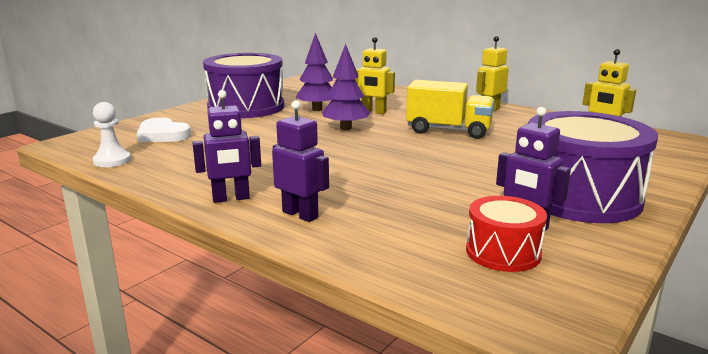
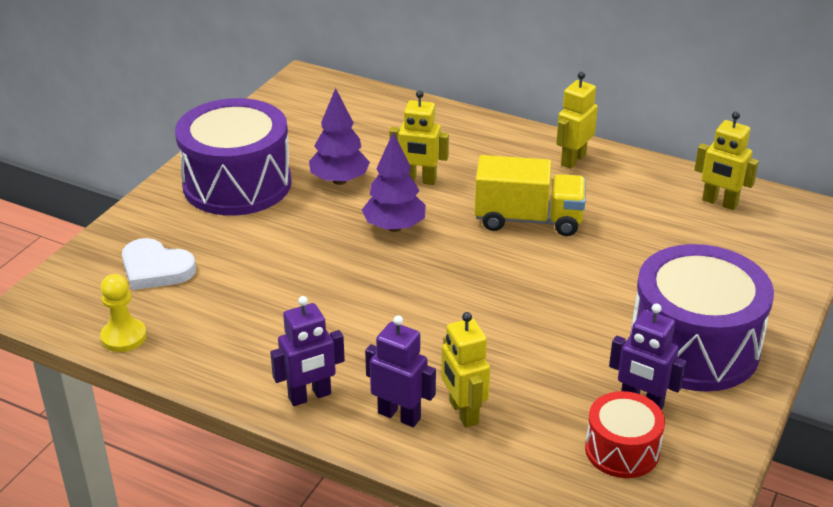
camera: 10 degrees left, 15 degrees up
white pawn [93,102,131,167] -> yellow pawn [100,274,147,352]
none -> yellow robot [441,312,490,428]

